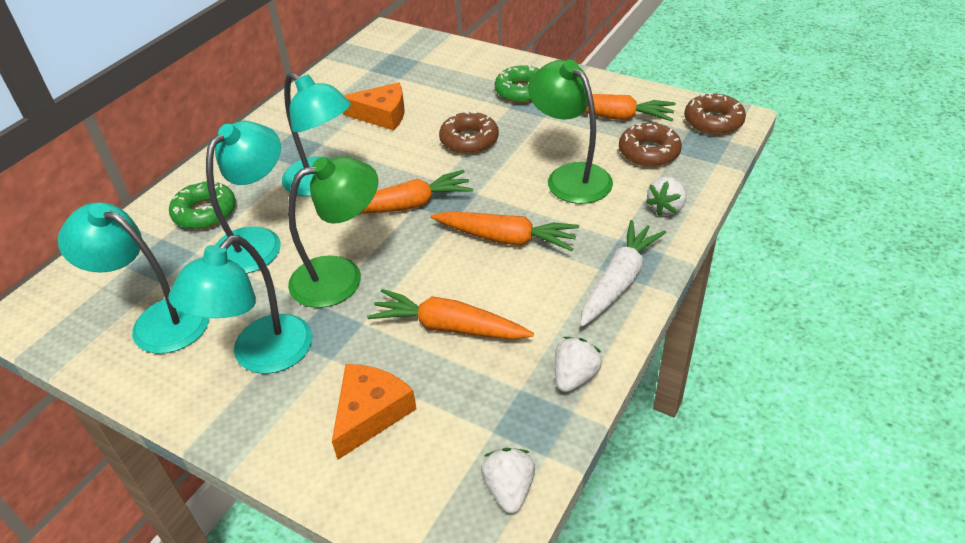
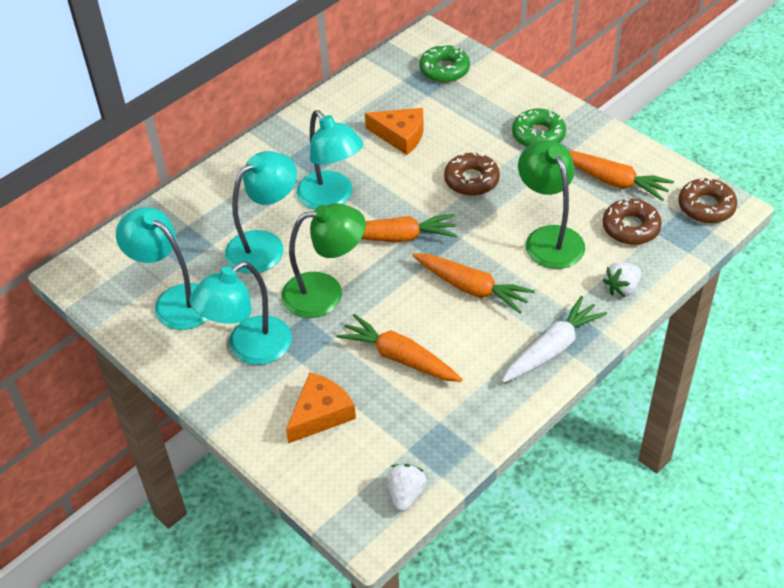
camera: 15 degrees right, 5 degrees up
green donut [169,181,236,229] -> green donut moved to [419,44,470,83]
white strawberry [555,337,602,392] -> none

